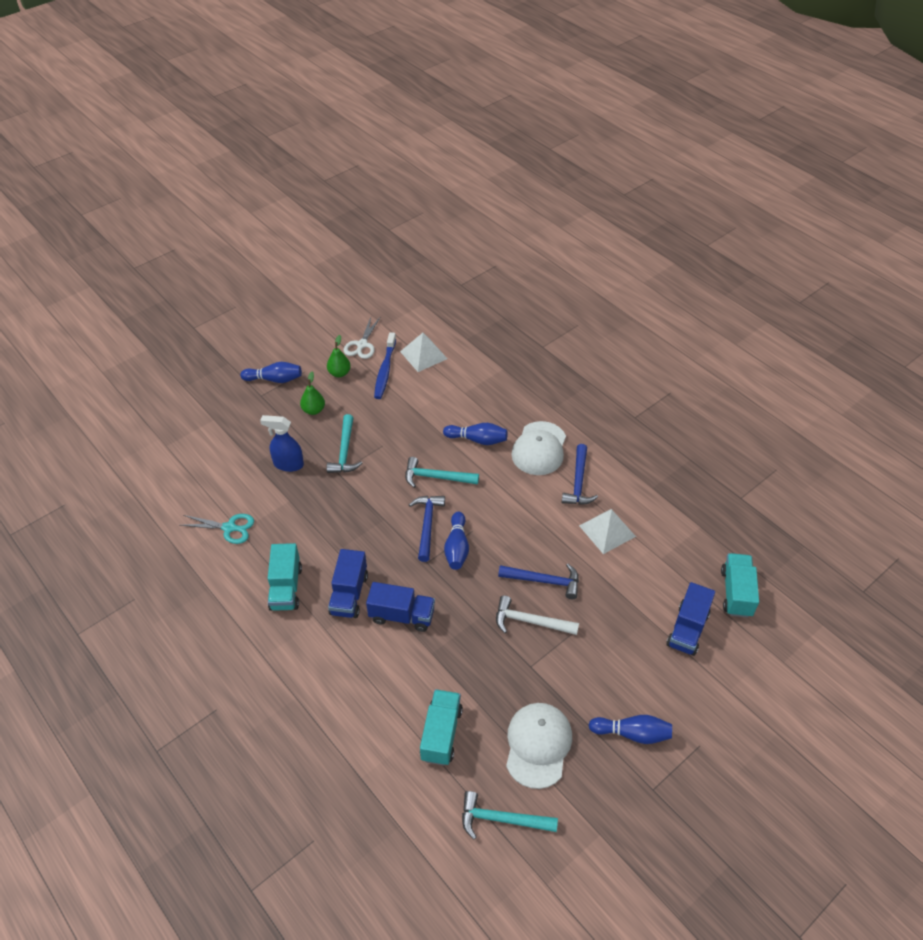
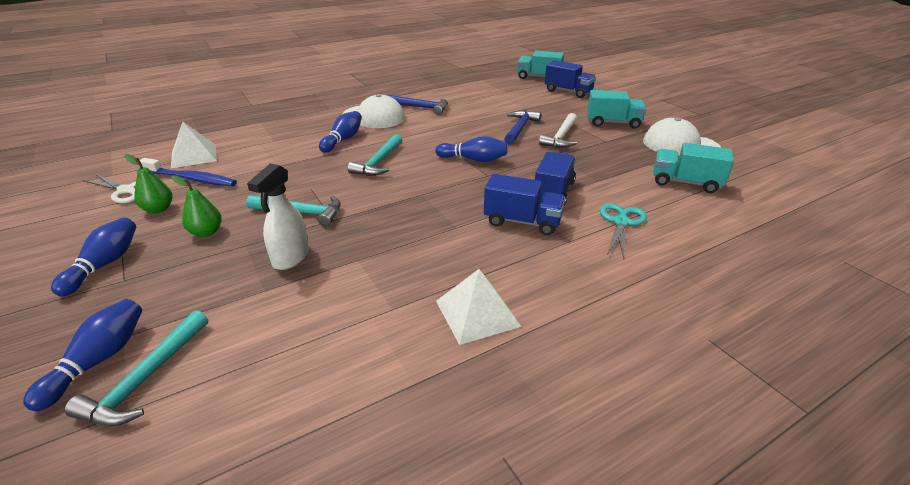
camera: 80 degrees left, 15 degrees down
turquoise scissors [180,514,254,544] -> turquoise scissors moved to [600,203,647,258]
blue spray bottle [260,415,304,472] -> white spray bottle [247,164,309,270]
turquoise truck [268,543,302,611] -> turquoise truck moved to [587,90,646,129]
blue hammer [409,496,445,562] -> none
turquoise hammer [462,791,558,839] -> turquoise hammer moved to [65,310,208,426]
white pyramid [579,509,636,554] -> white pyramid moved to [436,269,522,345]
blue bowling pin [589,715,672,744] -> blue bowling pin moved to [23,299,142,411]

